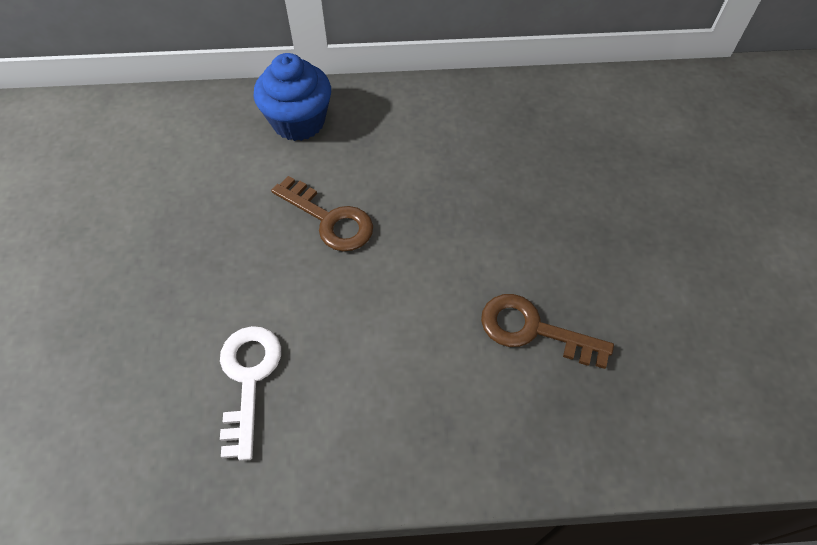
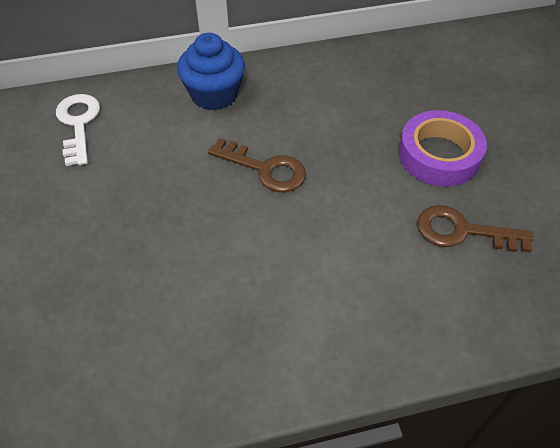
camera: 10 degrees left, 5 degrees down
white key [220,326,281,461] -> white key moved to [56,94,100,166]
none -> purple tape [398,110,487,187]

